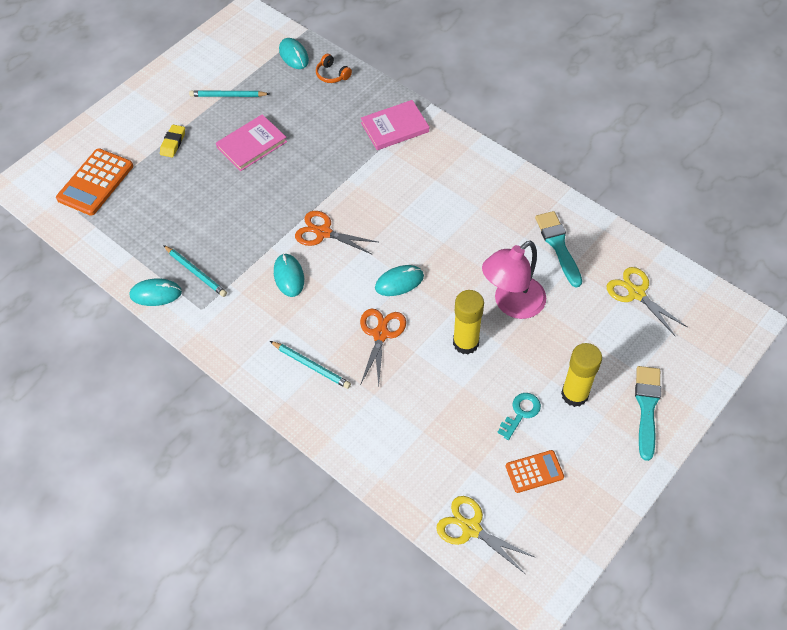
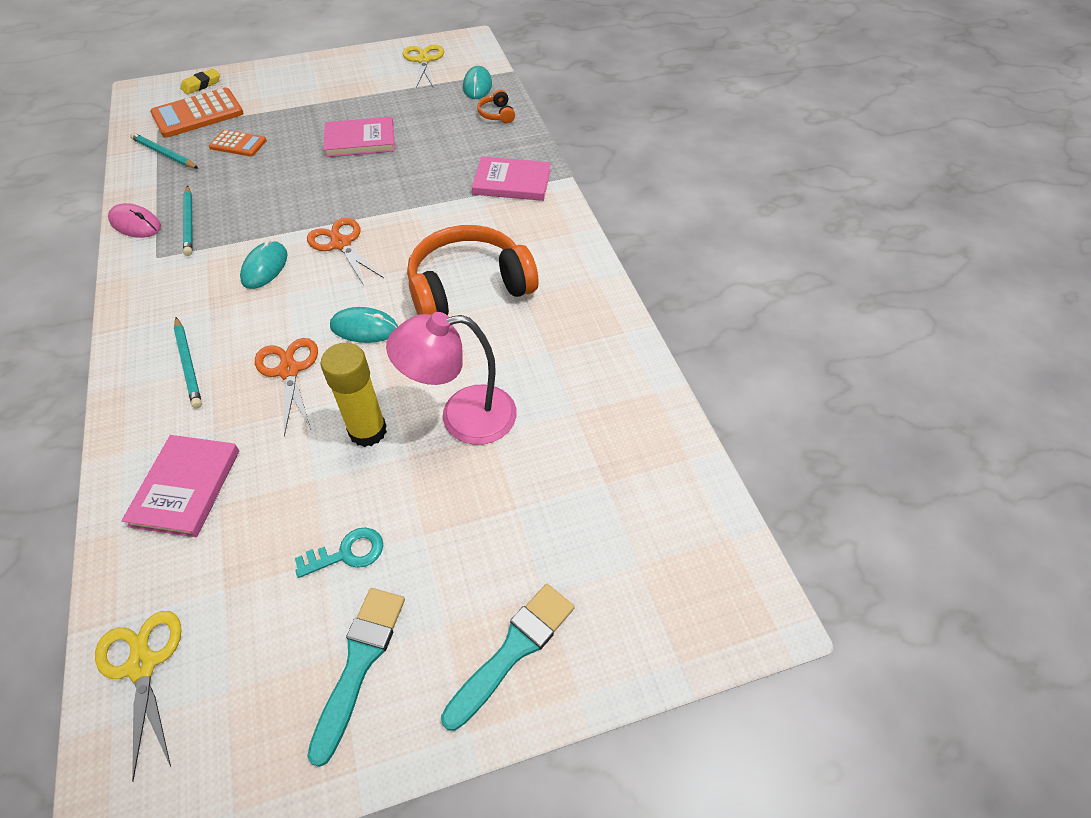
camera: 30 degrees right, 5 degrees down
turquoise mouse [130,278,182,306] -> pink mouse [108,203,161,238]
yellow eraser [160,125,185,157] -> yellow eraser moved to [180,69,220,94]
turquoise pencil [189,90,269,97] -> turquoise pencil moved to [130,133,199,169]
orange scissors [360,309,406,386] -> orange scissors turned 60 degrees counterclockwise [255,338,318,437]
orange calculator [506,450,564,493] -> orange calculator moved to [209,130,267,157]
turquoise brush [535,211,582,287] -> turquoise brush moved to [307,588,405,767]
yellow glue stick [561,343,602,407] -> none
yellow scissors [607,267,688,337] -> yellow scissors moved to [403,45,444,88]
none -> pink book [121,435,239,537]
none -> orange headphones [407,225,538,315]

